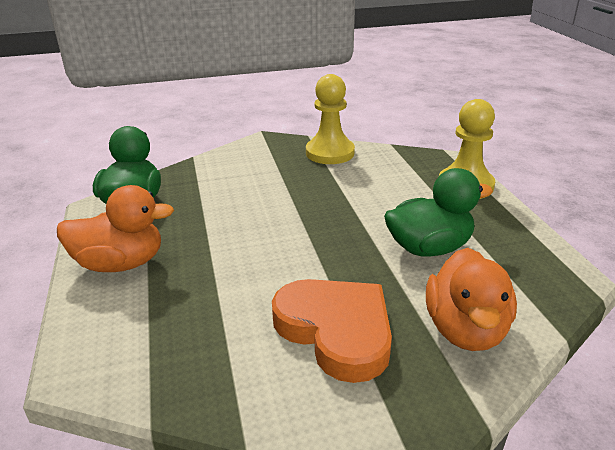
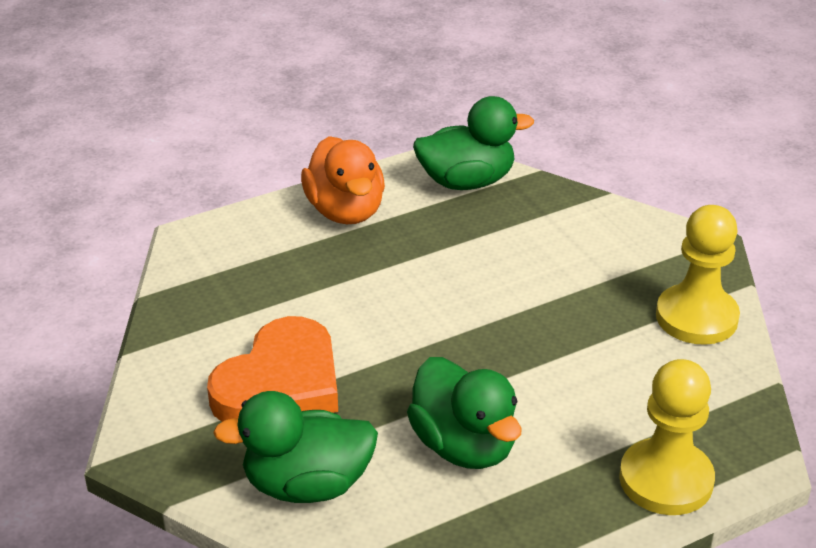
camera: 75 degrees right, 5 degrees up
orange duck [426,248,517,351] -> green duck [213,391,378,503]

